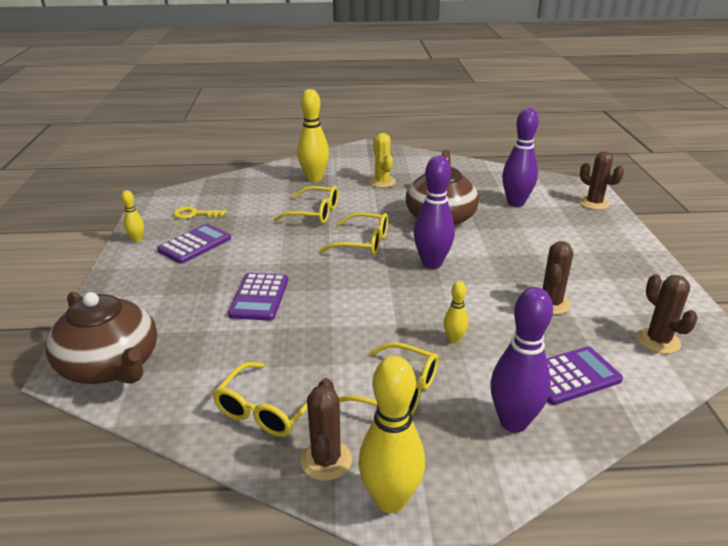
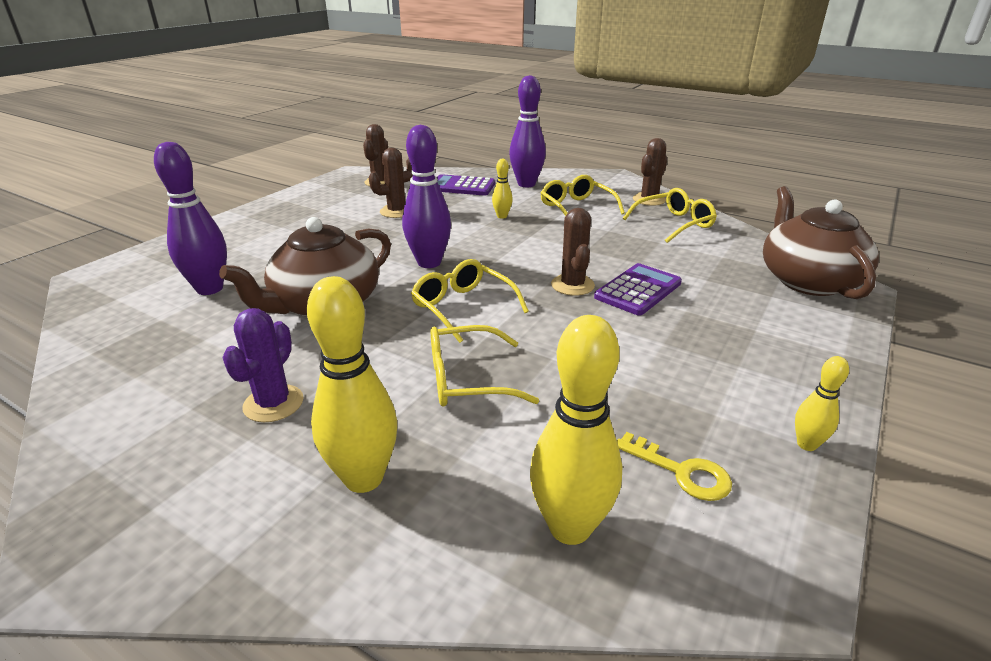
camera: 145 degrees left, 0 degrees up
purple calculator [157,224,231,264] -> none
yellow glasses [273,186,339,224] -> yellow glasses turned 60 degrees counterclockwise [431,325,539,407]
yellow bowling pin [358,356,425,513] -> yellow bowling pin moved to [530,315,622,545]
yellow cactus [369,133,396,188] -> purple cactus [222,308,304,422]
brown cactus [579,151,624,210] -> brown cactus moved to [551,208,595,296]

